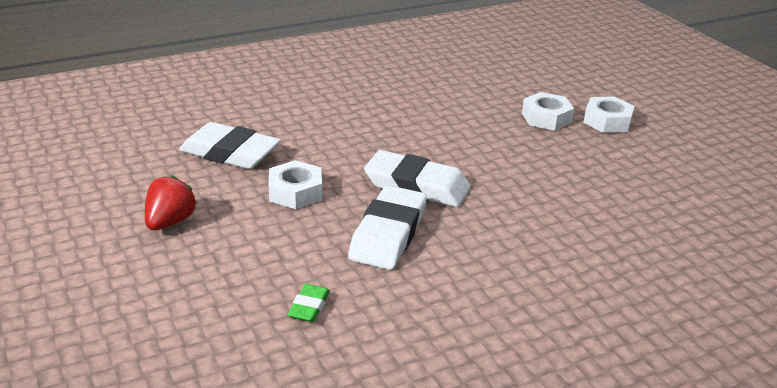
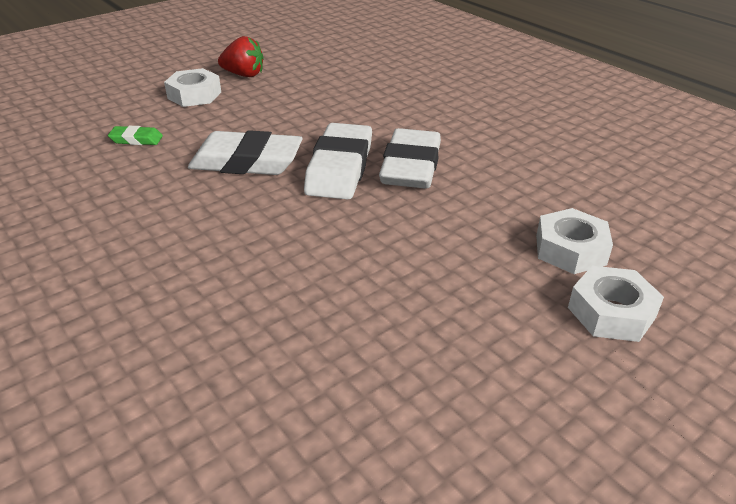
camera: 80 degrees right, 5 degrees up
white eraser [179,122,281,169] -> white eraser moved to [379,128,441,189]
white nut [269,160,322,209] -> white nut moved to [164,68,221,107]

